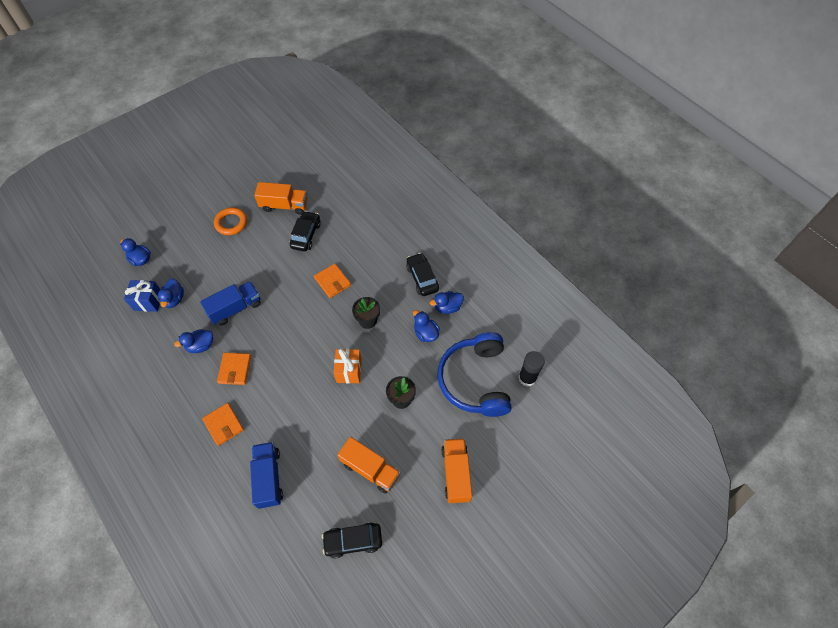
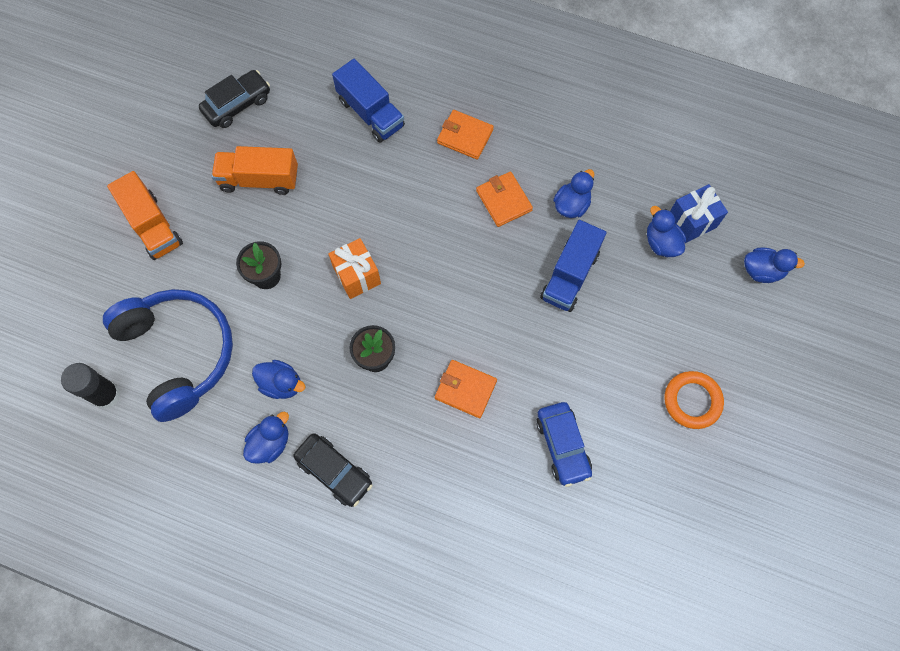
camera: 150 degrees right, 10 degrees up
orange truck [254,182,308,215] -> none
black car [290,211,321,251] -> blue car [536,402,592,487]

